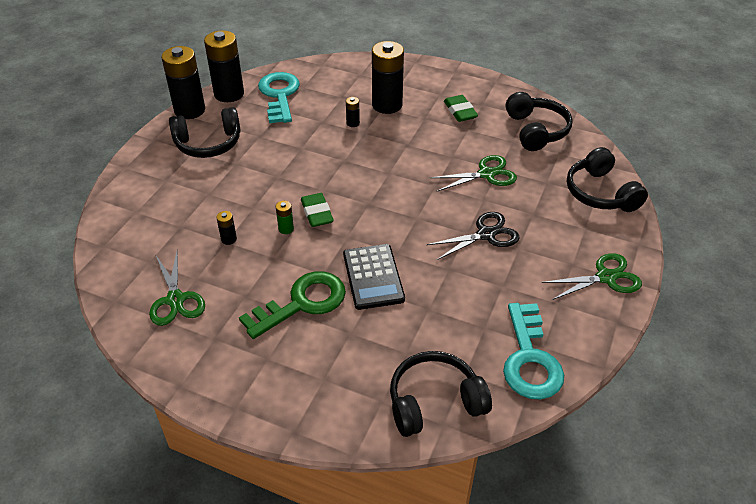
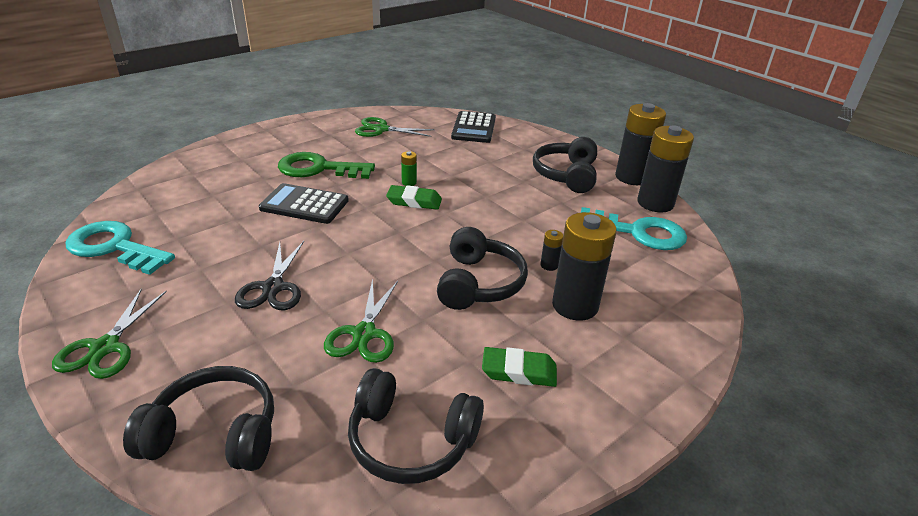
camera: 115 degrees right, 10 degrees down
black battery [216,211,237,245] -> none
green key [239,271,346,339] -> green key turned 105 degrees clockwise [278,152,375,179]
black headphones [390,351,492,437] -> black headphones moved to [437,227,528,310]
none -> black calculator [451,111,496,143]

